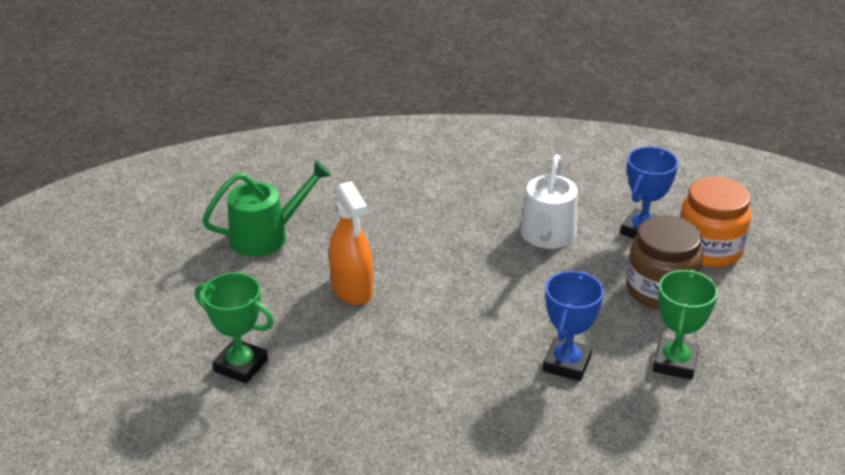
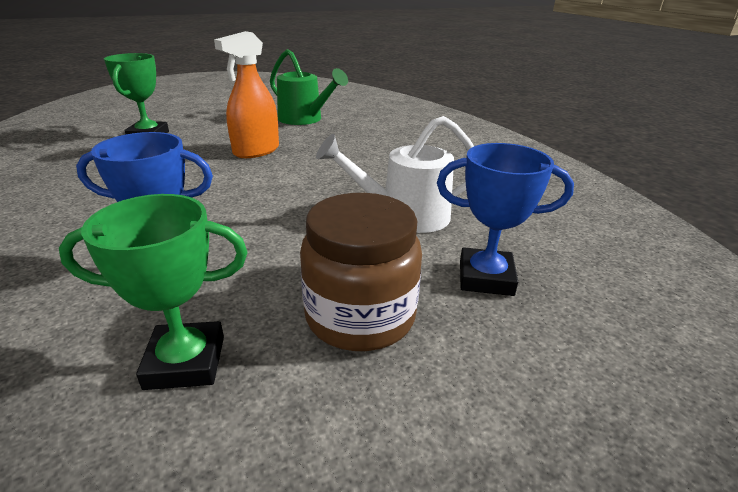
camera: 65 degrees right, 5 degrees down
orange jar [680,176,751,267] -> none

